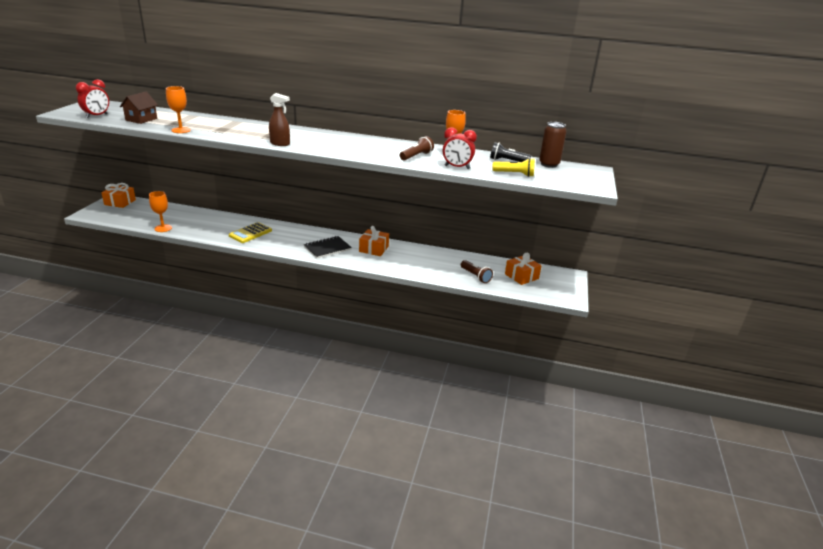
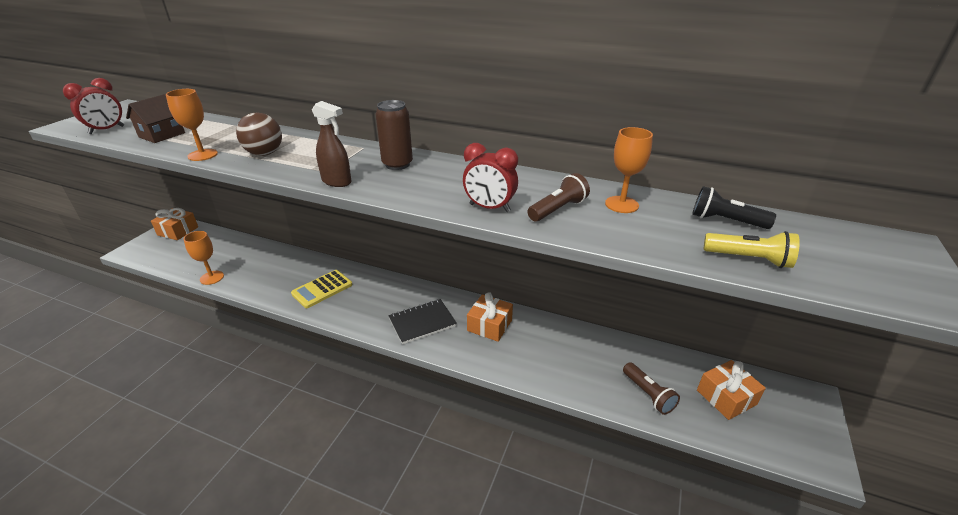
camera: 10 degrees right, 5 degrees up
red clock [443,127,477,169] -> red clock moved to [463,143,518,212]
brown can [539,122,566,168] -> brown can moved to [376,100,413,170]
none -> brown ball [236,113,282,156]

